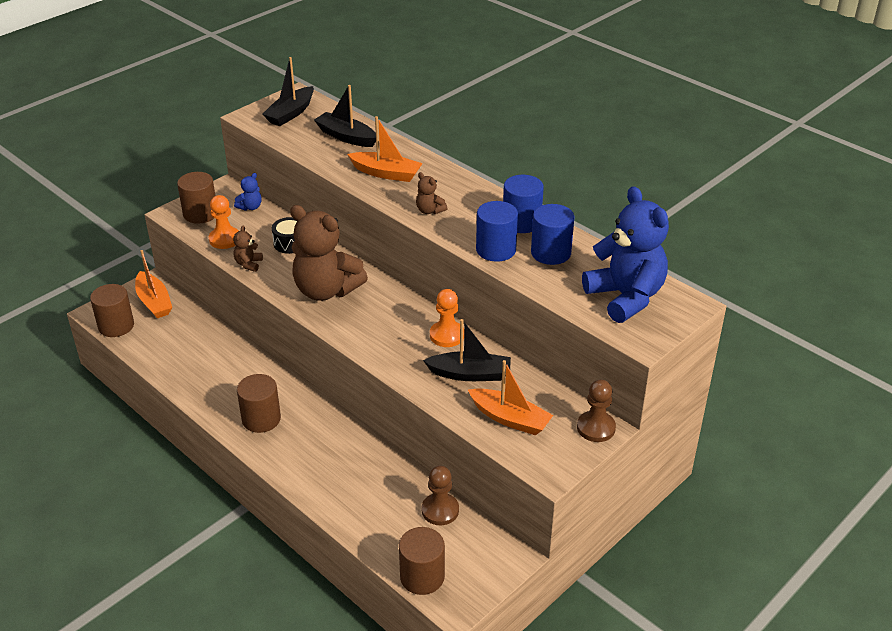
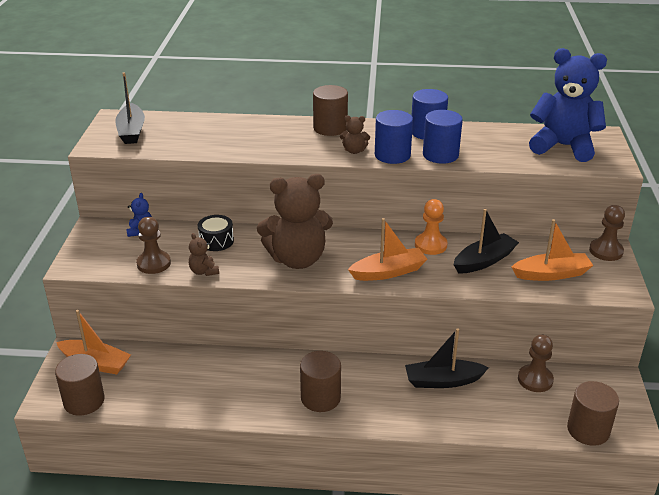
camera: 40 degrees left, 5 degrees down
brown cylinder [177,172,215,224] -> brown cylinder moved to [313,85,348,136]
orange pawn [209,195,239,249] -> brown pawn [136,217,171,274]
black boat [314,85,376,147] -> black boat moved to [405,328,489,388]
orange boat [347,116,423,182] -> orange boat moved to [348,218,427,281]
blue cylinder [531,204,574,265] -> blue cylinder moved to [375,110,413,164]

